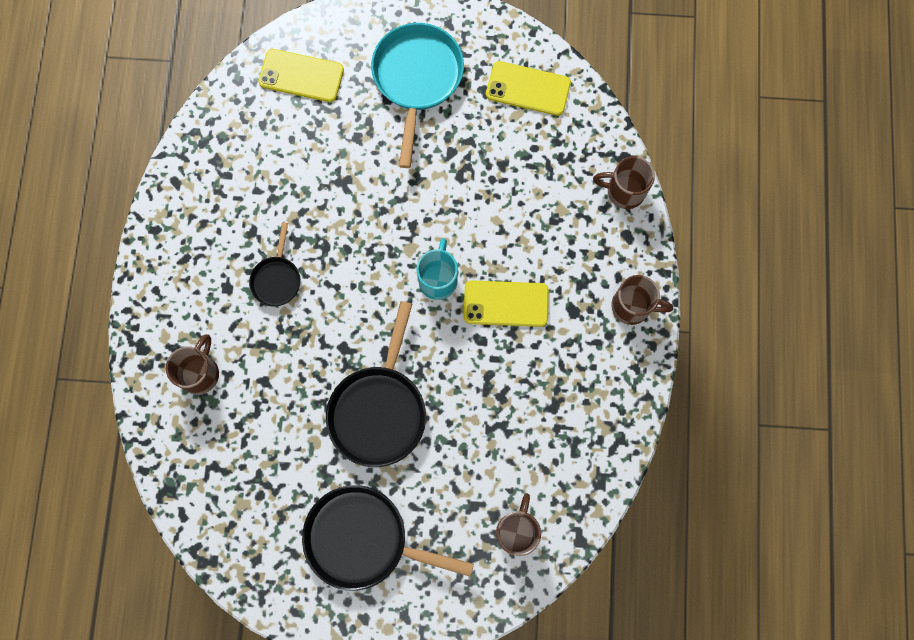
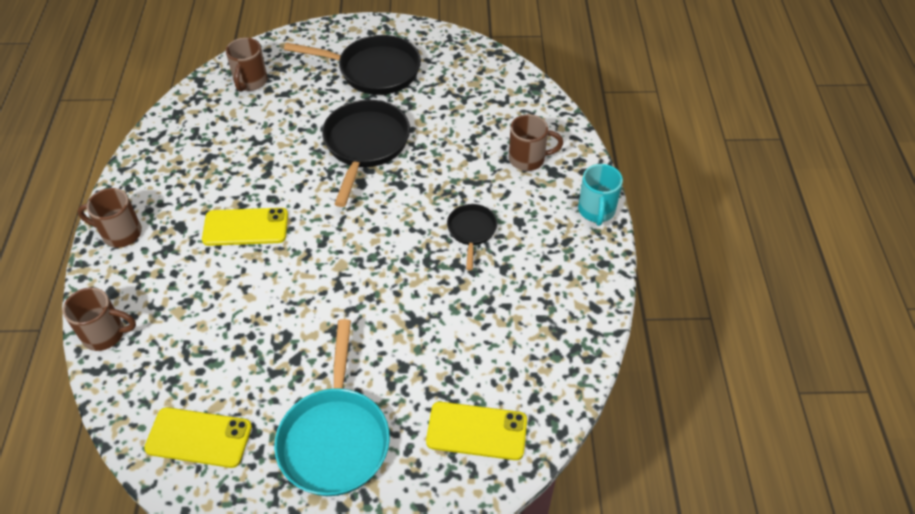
camera: 175 degrees right, 25 degrees down
brown mug [166,334,219,394] -> brown mug turned 105 degrees counterclockwise [509,114,563,171]
turquoise mug [416,238,458,300] -> turquoise mug moved to [578,164,623,226]

